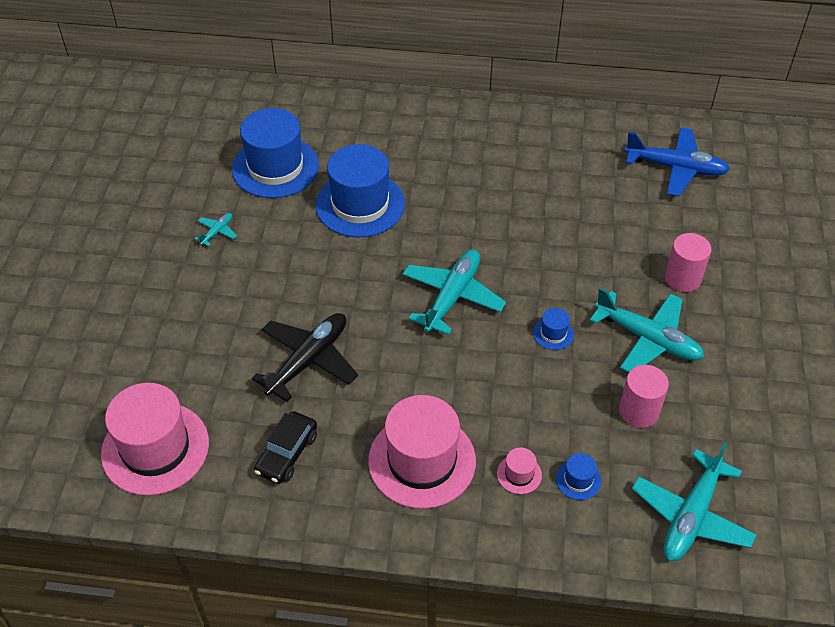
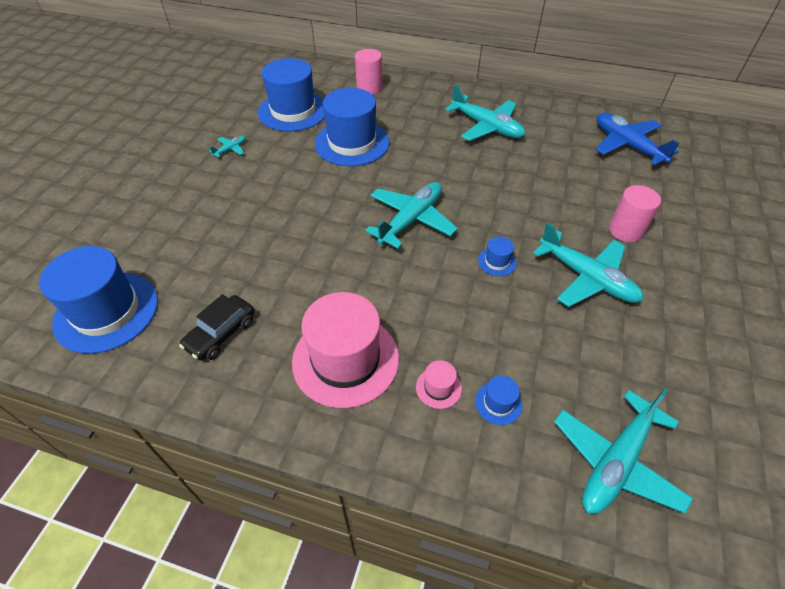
camera: 10 degrees right, 0 degrees up
pink hat [101,383,209,496] -> blue hat [39,246,158,354]
black plane [252,313,358,402] -> none
pink cylinder [619,365,669,428] -> pink cylinder moved to [355,49,382,95]
blue plane [624,127,730,196] -> blue plane turned 150 degrees counterclockwise [595,113,679,165]
none -> turquoise plane [445,85,525,141]

